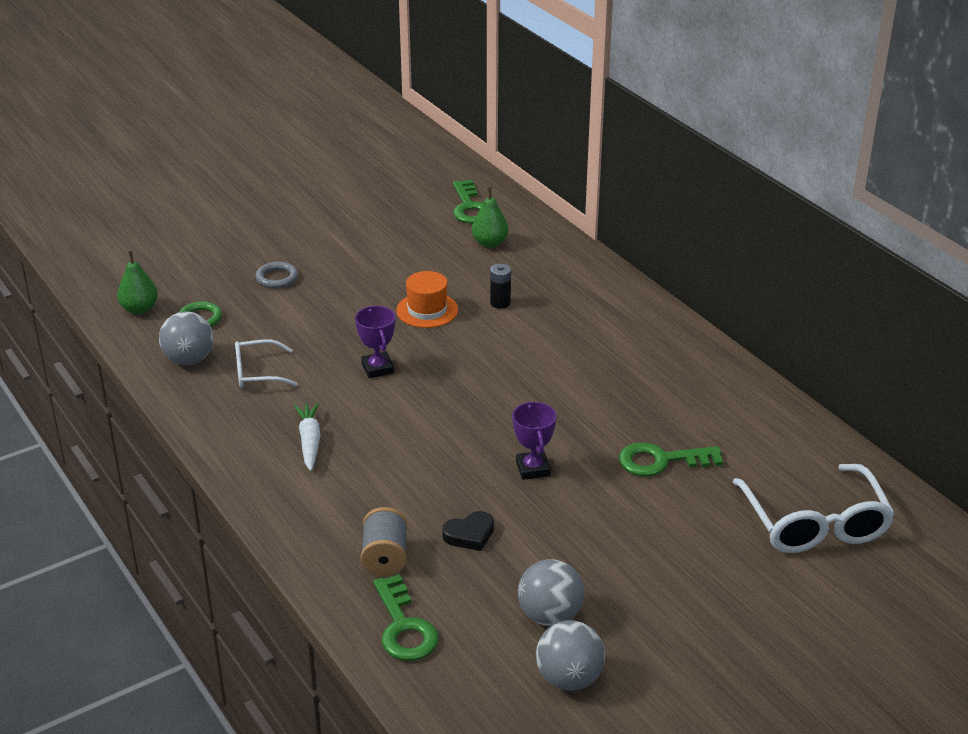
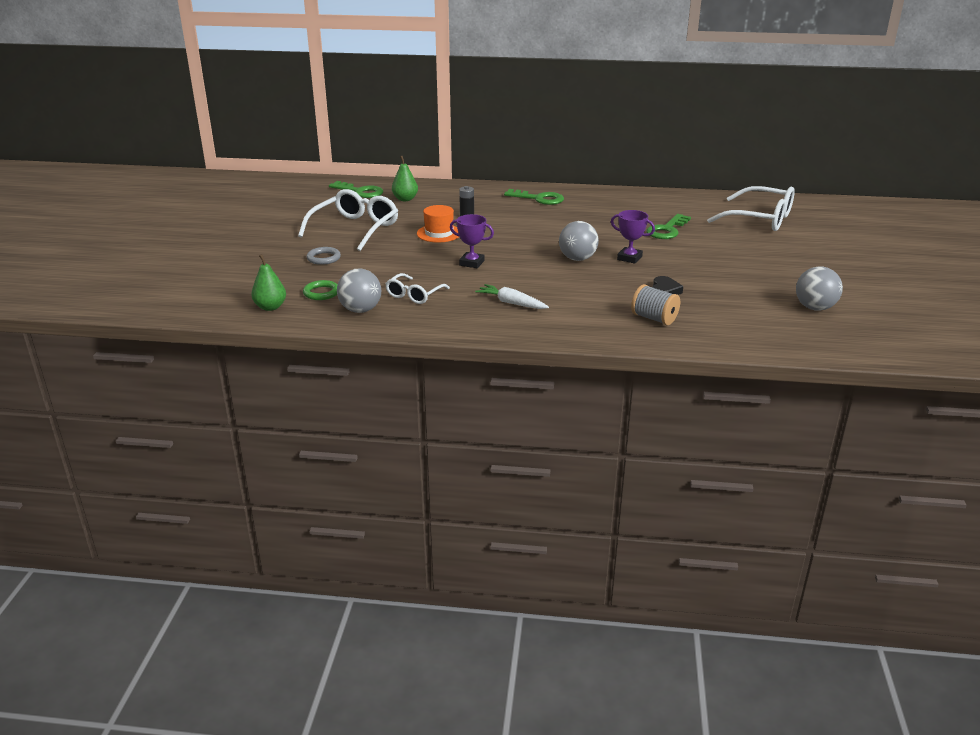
camera: 50 degrees left, 5 degrees down
green key [373,574,439,661] -> green key moved to [504,189,564,205]
grey ball [518,559,584,626] -> grey ball moved to [559,221,599,261]
none -> white glasses [298,189,398,251]

